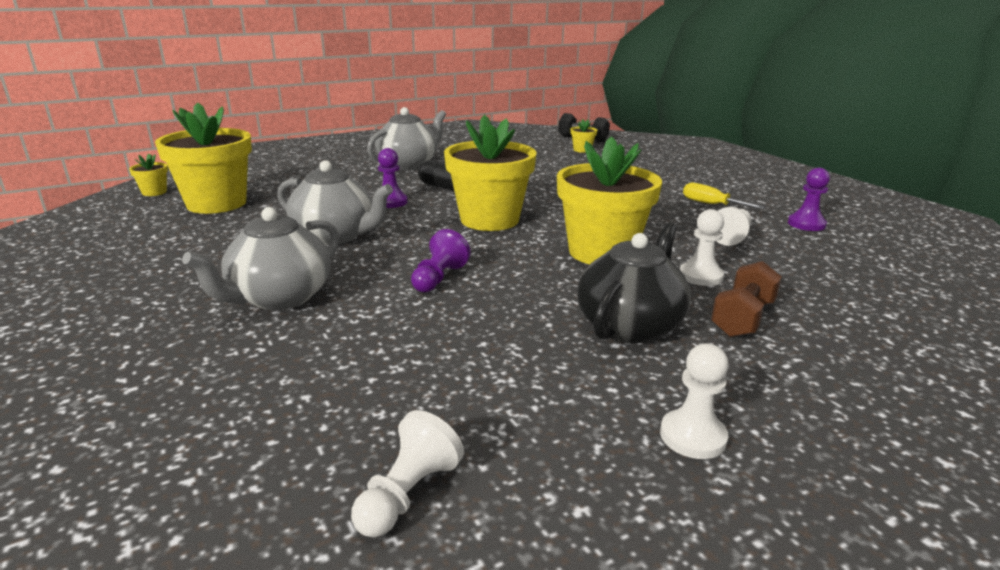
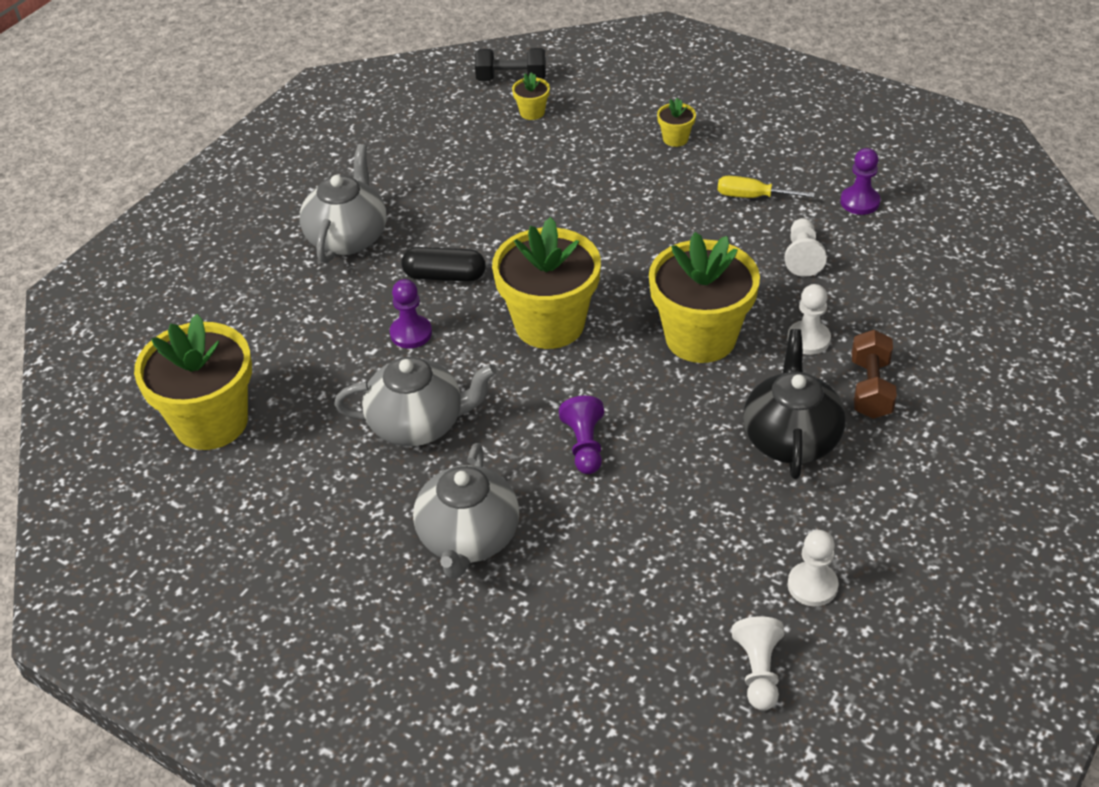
camera: 25 degrees left, 20 degrees up
yellow flower pot [129,154,168,196] -> yellow flower pot moved to [657,98,696,147]
white pawn [660,344,729,459] -> white pawn moved to [788,530,839,606]

